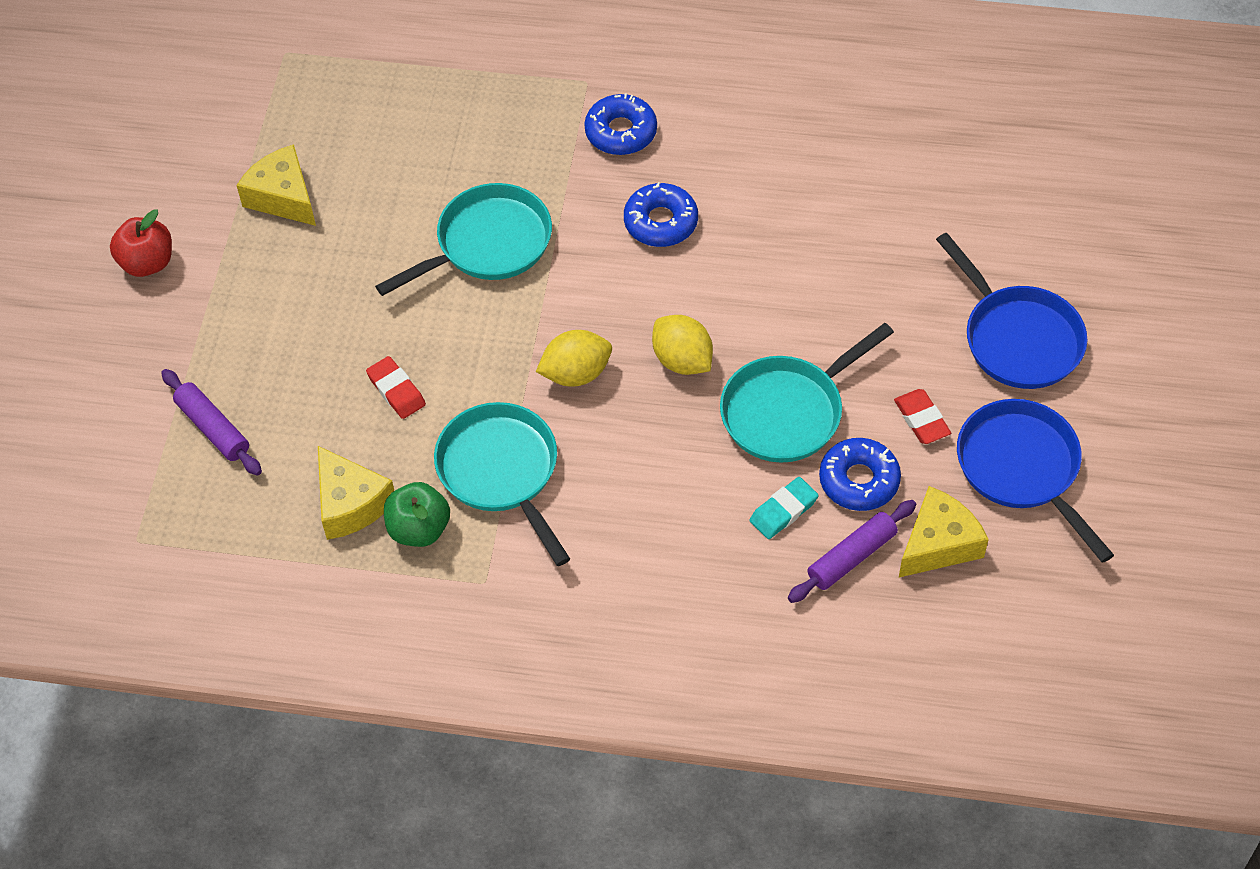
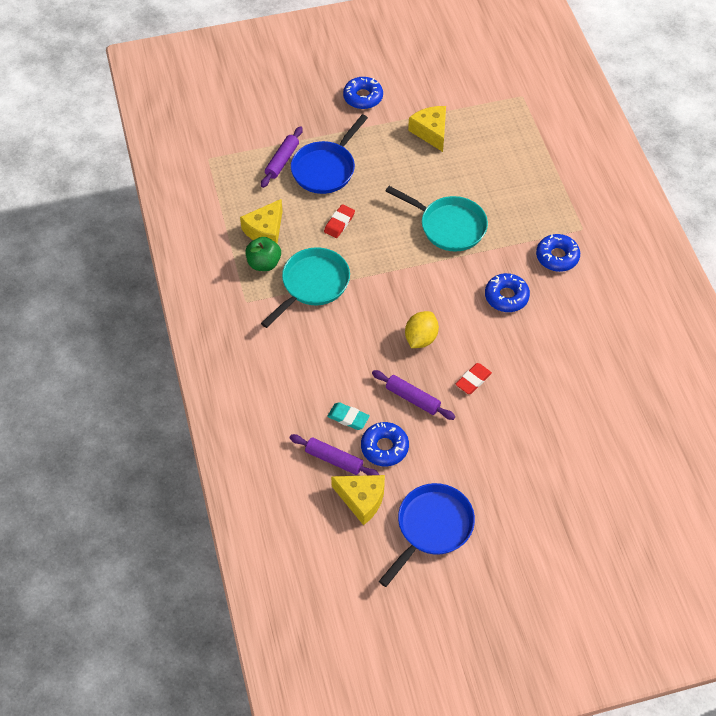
camera: 65 degrees right, 0 degrees up
red apple [110,209,172,277] -> blue donut [343,77,383,109]
yellow cheese [236,144,316,226] -> yellow cheese turned 45 degrees counterclockwise [408,106,446,152]
yellow lemon [536,330,612,387] -> none
turquoise pan [720,323,894,463] -> purple rolling pin [372,370,455,420]
red eraser [894,389,951,444] -> red eraser moved to [455,363,492,394]
blue pan [936,233,1087,389] -> blue pan moved to [291,114,368,194]

